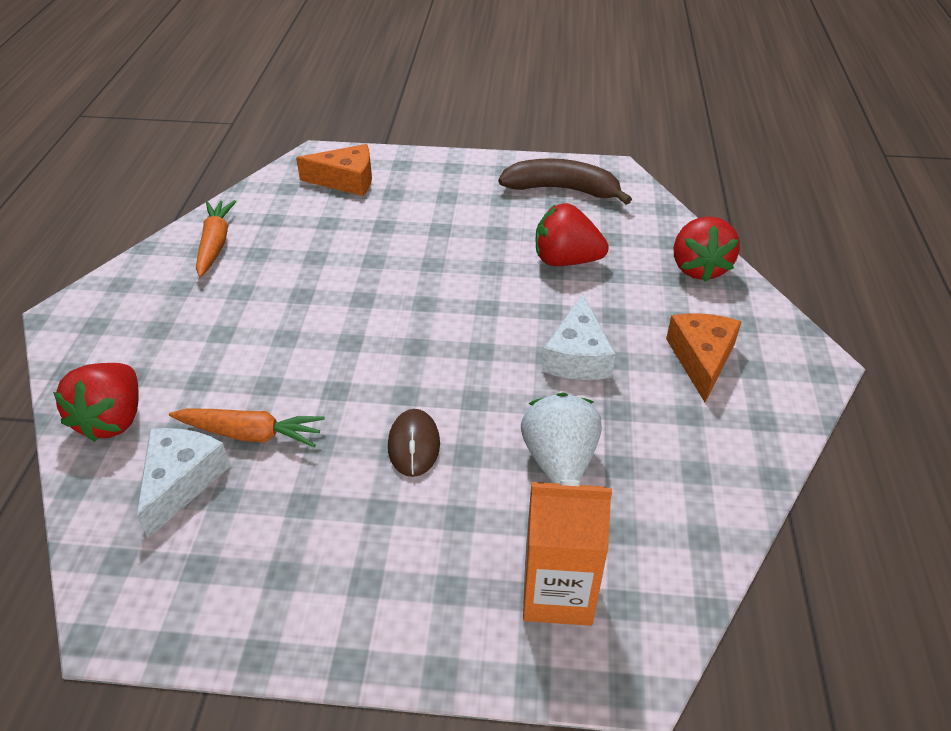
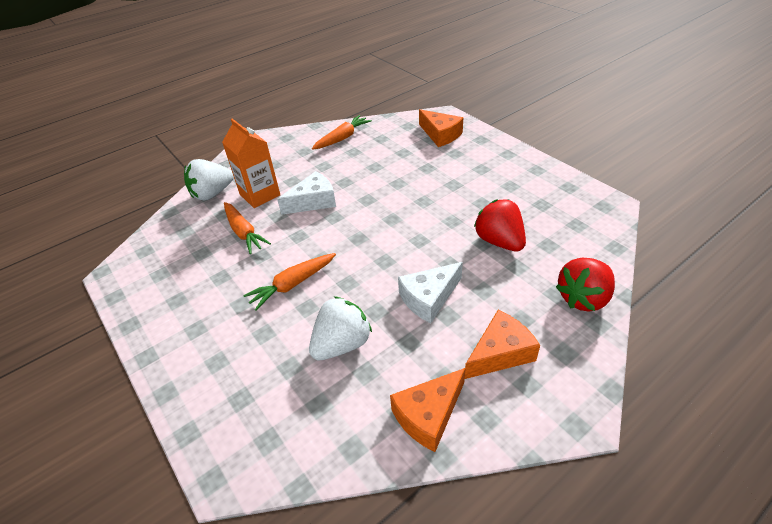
camera: 50 degrees right, 0 degrees up
red strawberry [53,363,138,442] -> white strawberry [184,159,234,201]
white cheese [137,428,231,538] -> white cheese moved to [277,171,336,215]
brown mouse [388,409,440,477] -> orange carrot [243,253,336,311]
brown banana [498,158,632,205] -> none
orange carton [523,479,612,626] -> orange carton moved to [222,118,280,208]
none -> orange cheese [390,368,466,452]

